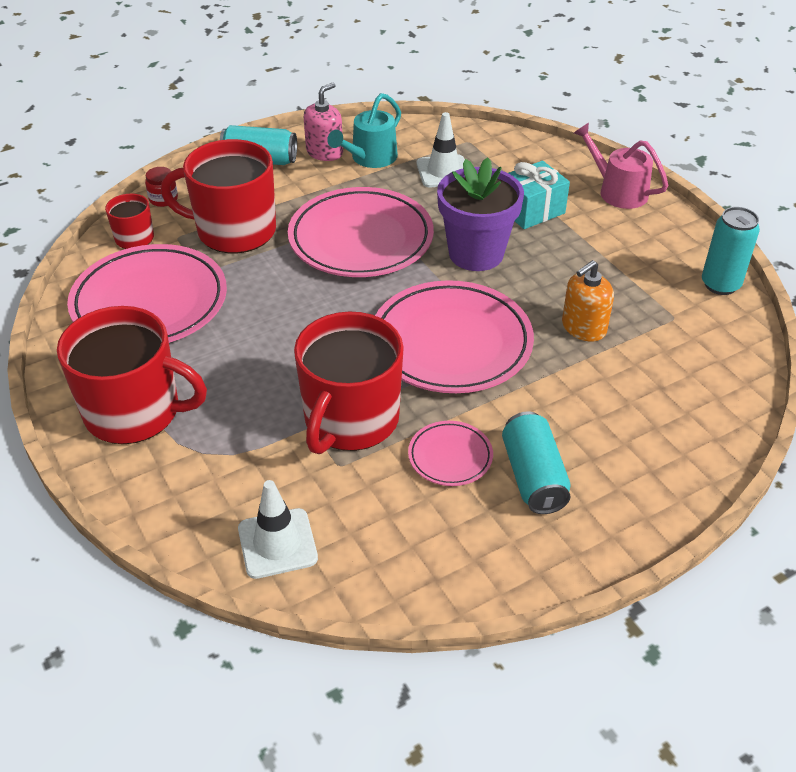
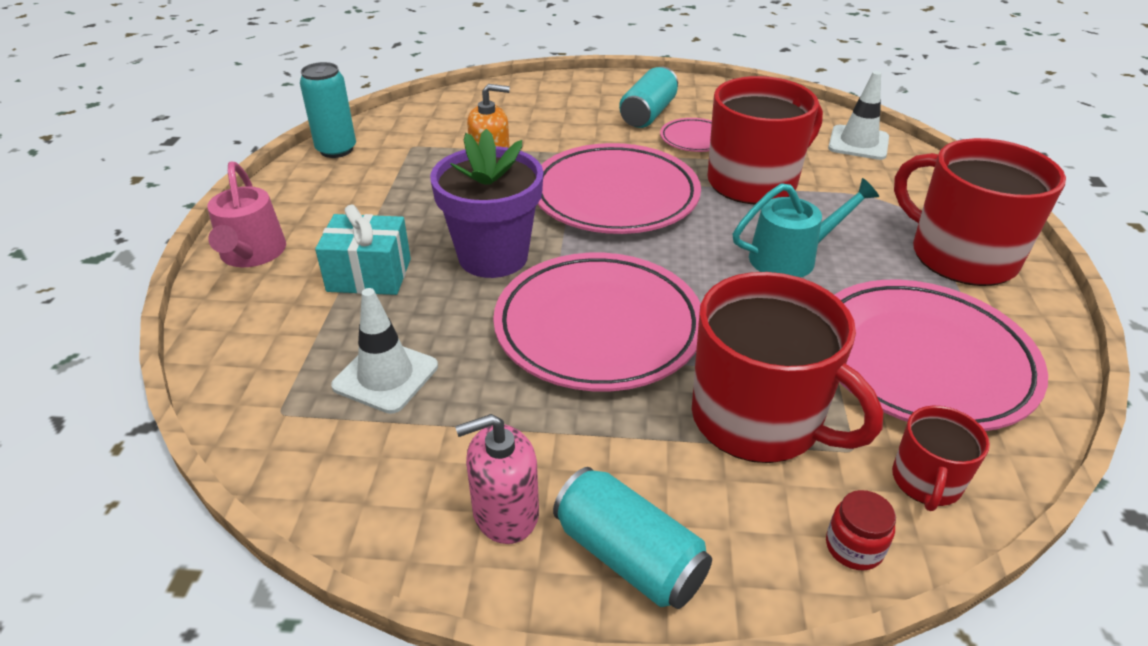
camera: 145 degrees left, 5 degrees down
turquoise watering can [327,93,401,168] -> turquoise watering can moved to [733,178,879,278]

